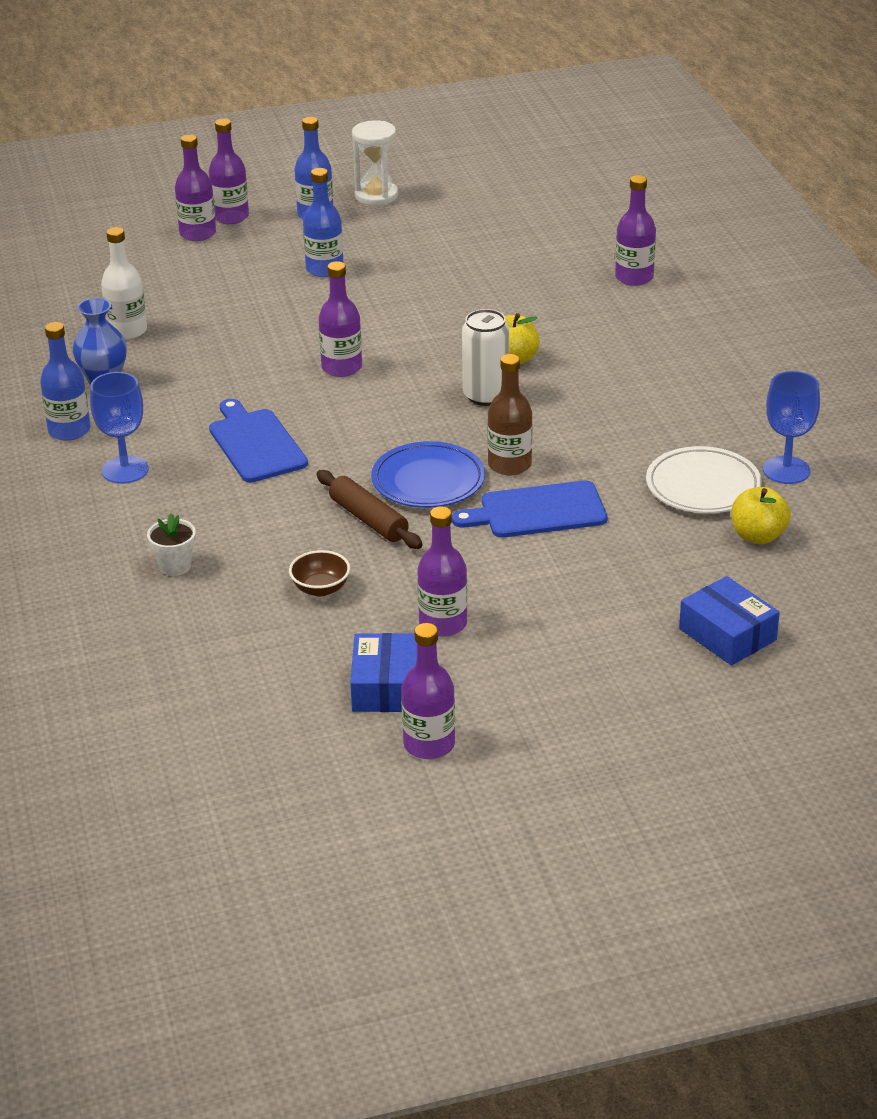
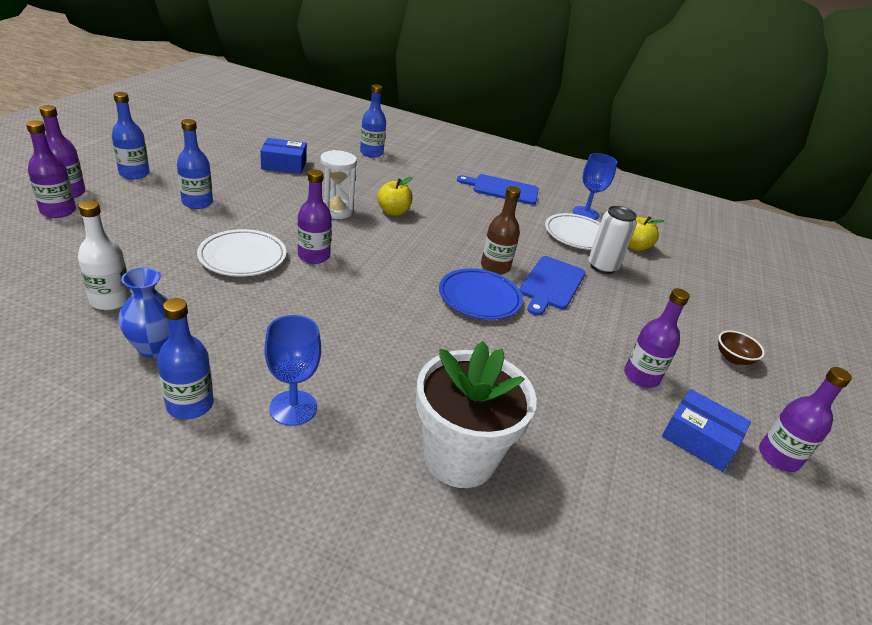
camera: 60 degrees left, 0 degrees up
white flower pot [147,513,196,576] -> white flower pot [416,341,537,488], size x2.36
blue cutting board [209,399,308,482] -> blue cutting board moved to [457,174,539,205]
brown bowl [289,550,350,597] -> brown bowl moved to [718,330,765,365]
brown rolling pin [317,470,423,549] -> none
white hourglass [352,120,398,206] -> white hourglass moved to [320,150,357,219]
white can [462,309,509,406] -> white can moved to [589,206,637,274]
purple bottle [615,175,656,286] -> blue bottle [360,84,386,158]
blue box [679,576,780,665] -> blue box moved to [260,138,307,174]
none -> white plate [197,229,286,276]

